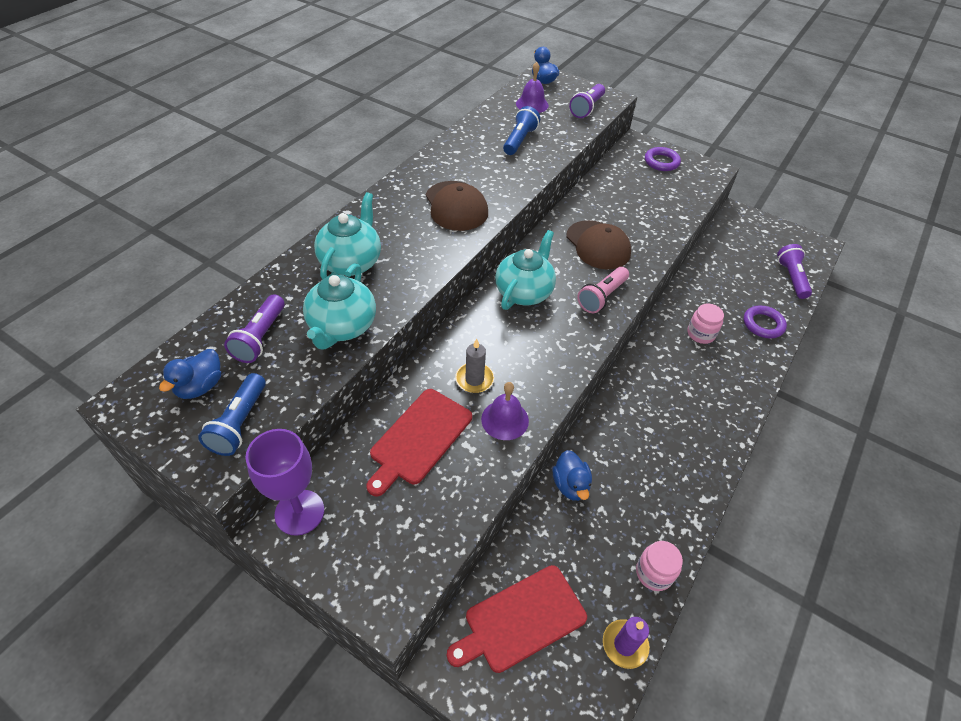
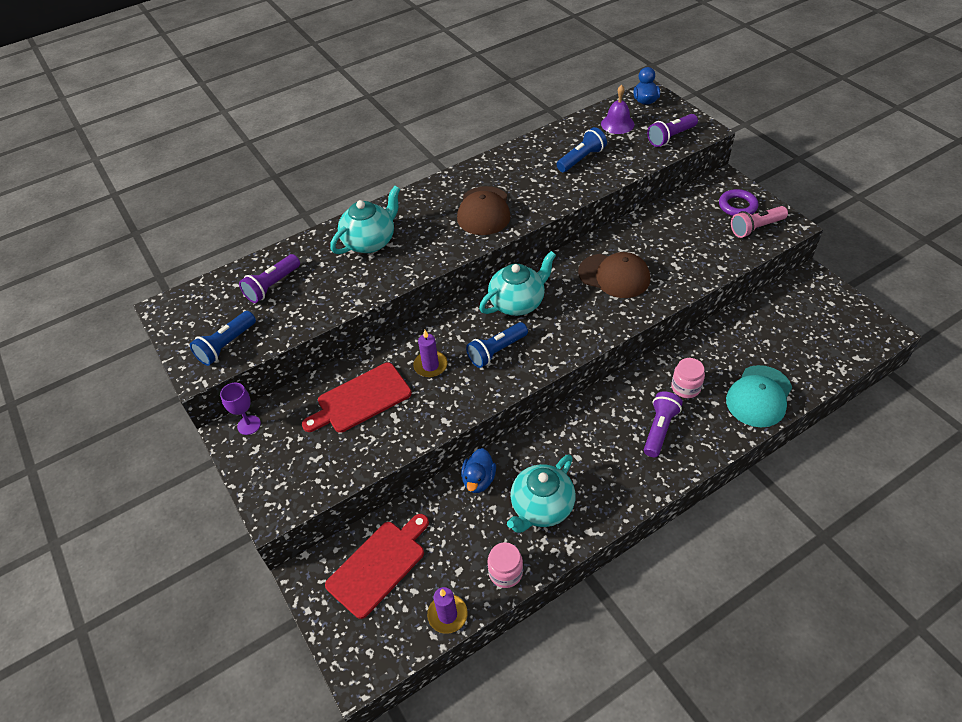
camera: 30 degrees right, 0 degrees up
blue duck [159,349,221,399] -> none
purple goblet [246,429,324,536] -> purple goblet [220,383,261,435], size x0.61
turquoise teapot [303,263,376,350] -> turquoise teapot moved to [507,454,575,533]
red cutting board [447,565,587,673] -> red cutting board turned 135 degrees clockwise [325,514,429,619]
grey candle [455,339,494,393] -> purple candle [413,330,448,378]
purple bell [481,382,529,440] -> none
brown cap [566,220,631,269] -> brown cap turned 60 degrees counterclockwise [578,252,650,298]
pink flashlight [577,267,629,313] -> pink flashlight moved to [731,206,788,238]
purple ring [744,306,787,339] -> turquoise cap [726,365,792,427]
purple flashlight [777,244,812,299] -> purple flashlight moved to [644,391,683,457]
none -> blue flashlight [466,322,528,368]

